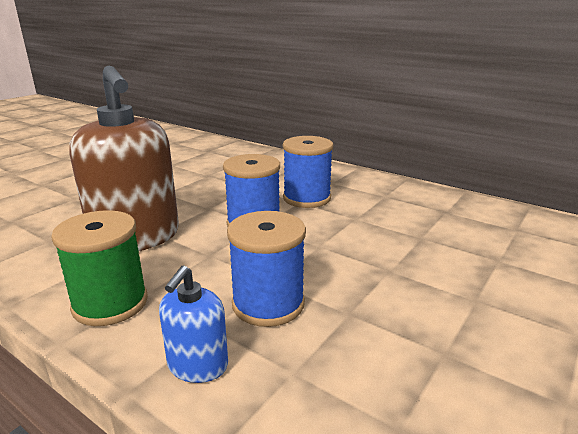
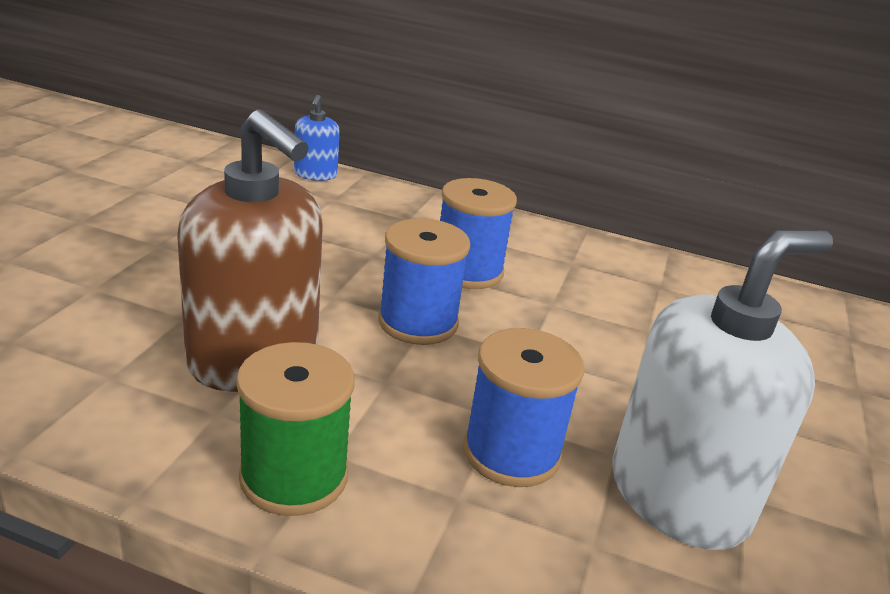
camera: 20 degrees left, 5 degrees up
blue soap dispenser [159,265,228,383] -> blue soap dispenser moved to [294,95,340,181]
none -> white soap dispenser [612,230,833,550]

